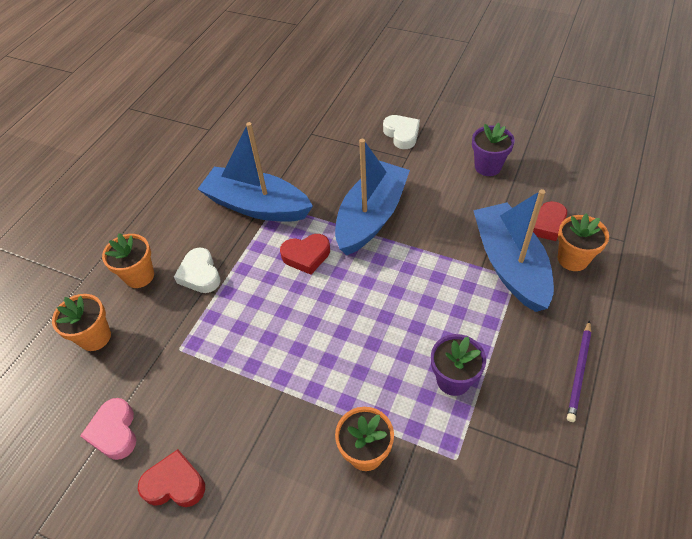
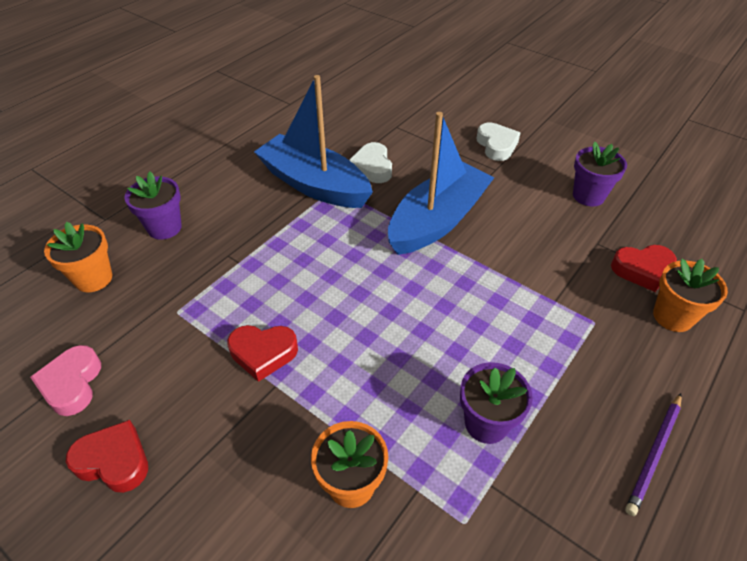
camera: 10 degrees right, 5 degrees down
orange flower pot [102,233,154,288] -> purple flower pot [124,172,182,240]
white heart [174,248,221,293] -> white heart moved to [349,142,392,183]
red heart [280,234,330,275] -> red heart moved to [227,325,298,382]
blue boat [473,189,554,312] -> none

